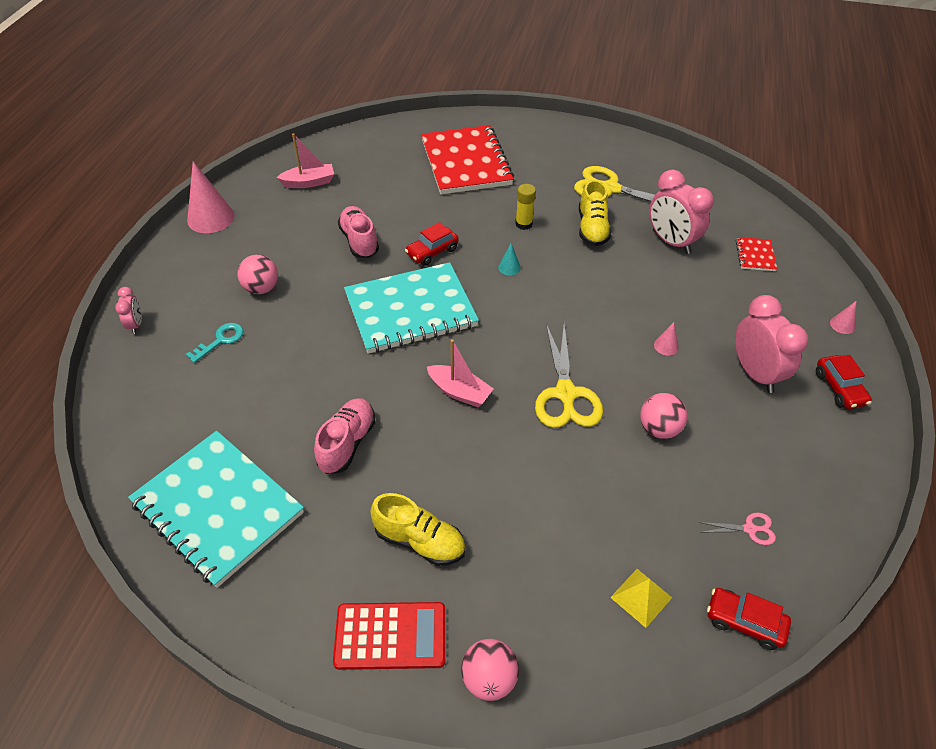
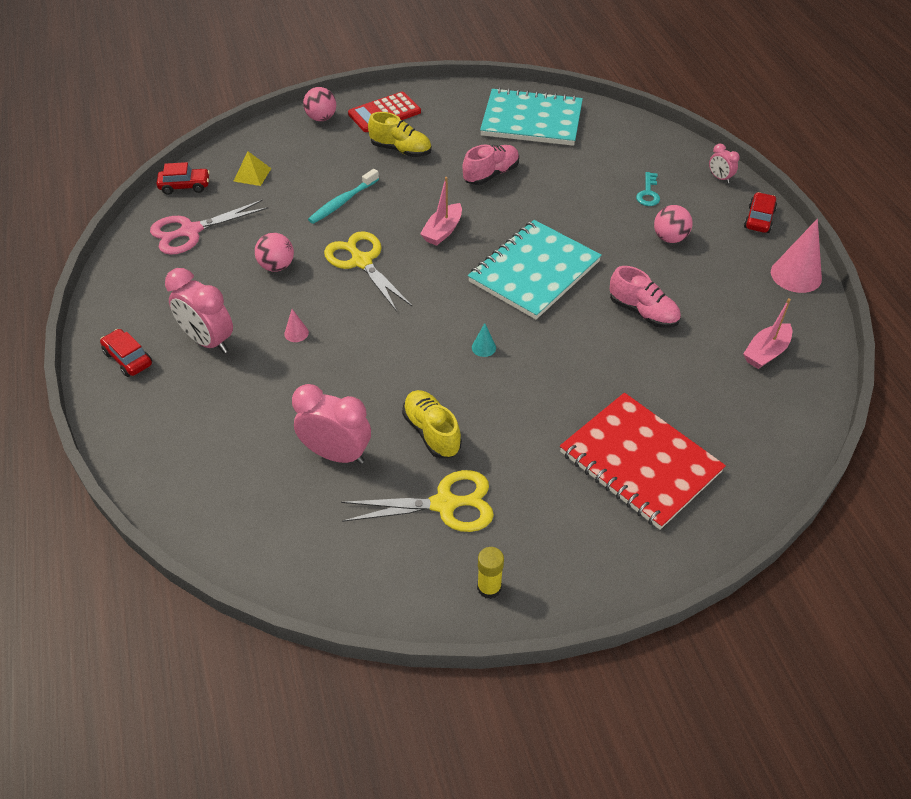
camera: 150 degrees right, 0 degrees up
pink shoe [314,398,375,474] -> pink shoe turned 120 degrees counterclockwise [463,145,519,185]
yellow shoe [370,493,465,566] -> yellow shoe turned 150 degrees counterclockwise [368,112,432,157]
red car [405,222,459,266] -> red car moved to [744,192,777,233]
pink boat [427,339,494,407] -> pink boat turned 60 degrees counterclockwise [420,177,462,246]
yellow glue stick [515,184,536,230] -> yellow glue stick moved to [477,547,504,599]
pink scissors [699,512,776,545] -> pink scissors [150,200,269,255], size x2.12
red notebook [736,237,777,271] -> none
pink cone [830,301,856,334] -> none
none -> turquoise toothbrush [308,169,379,224]

